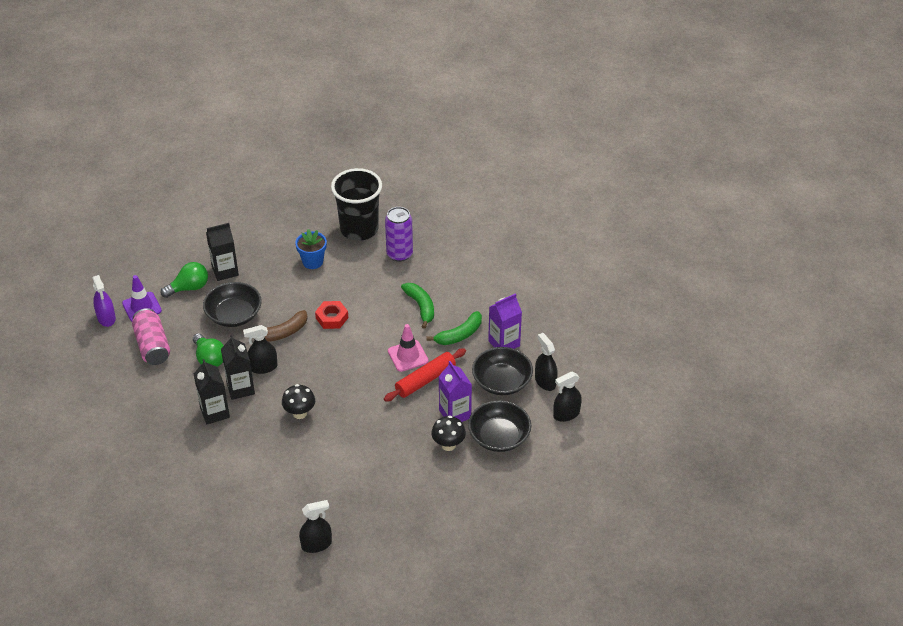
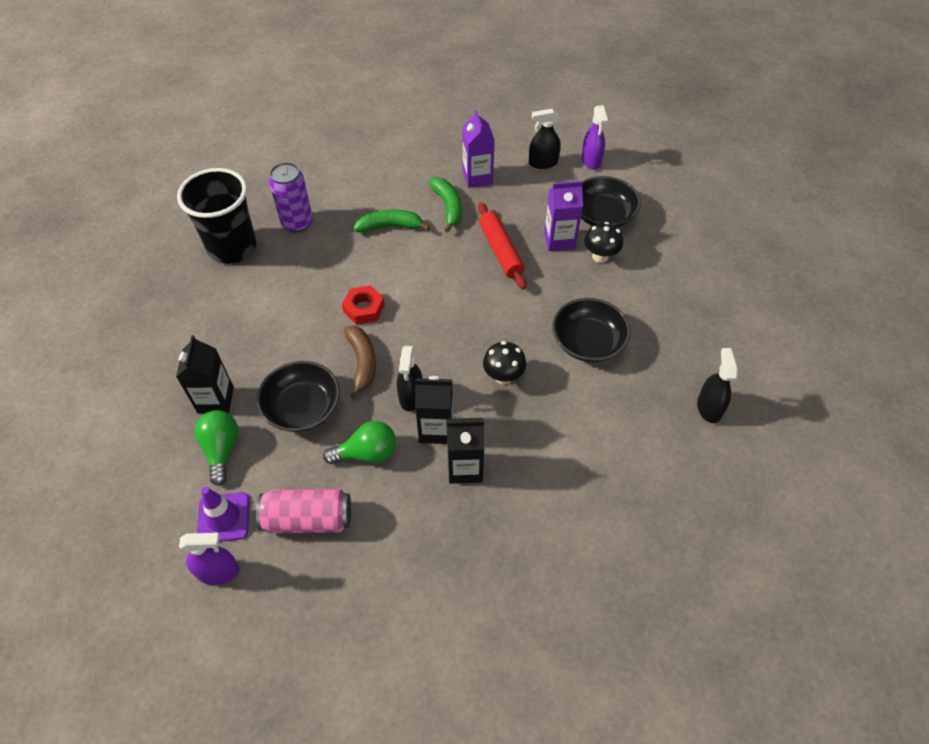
camera: 70 degrees left, 10 degrees up
blue flower pot [295,229,327,269] -> none
pink traffic cone [388,324,428,372] -> none
black bowl [472,347,533,395] -> black bowl moved to [552,298,631,362]
black spray bottle [553,372,582,422] -> purple spray bottle [582,105,608,170]

